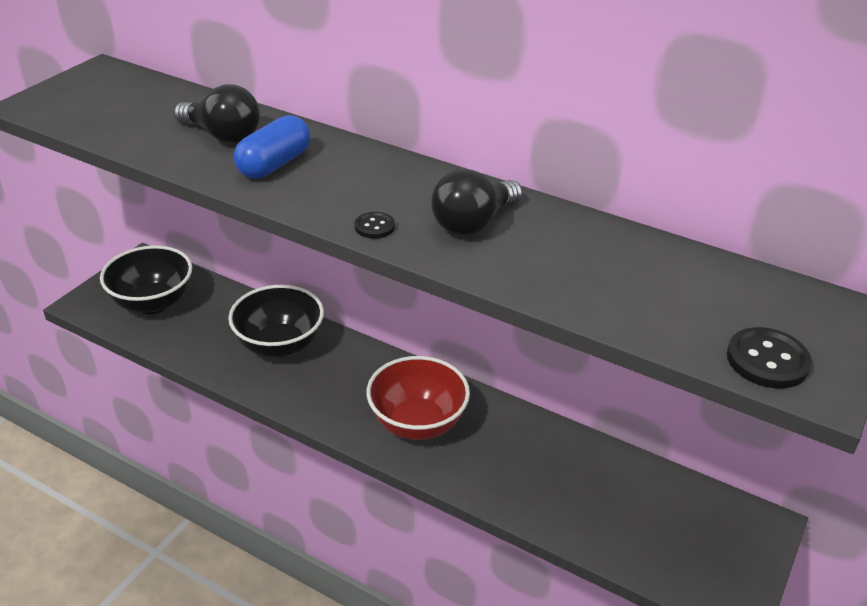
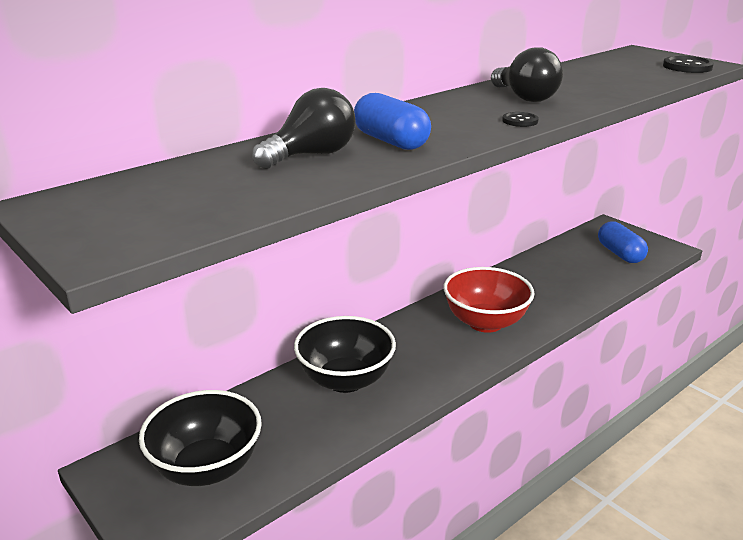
camera: 70 degrees left, 10 degrees down
none -> blue capsule [598,221,648,263]

